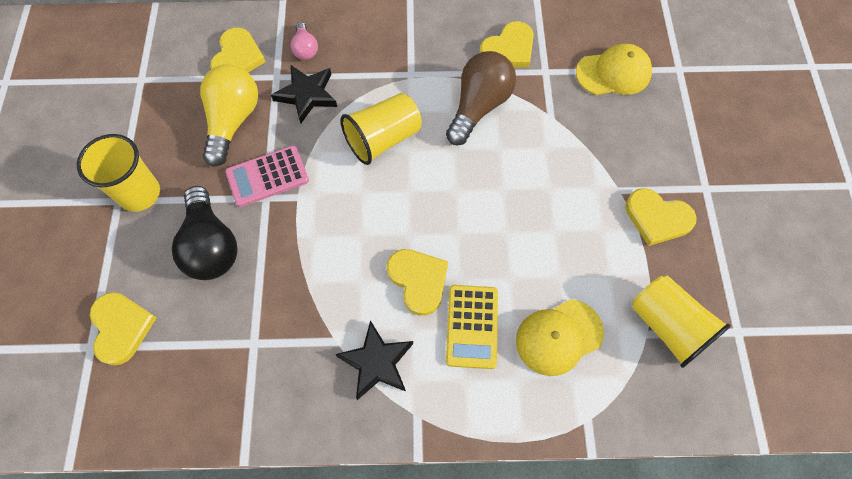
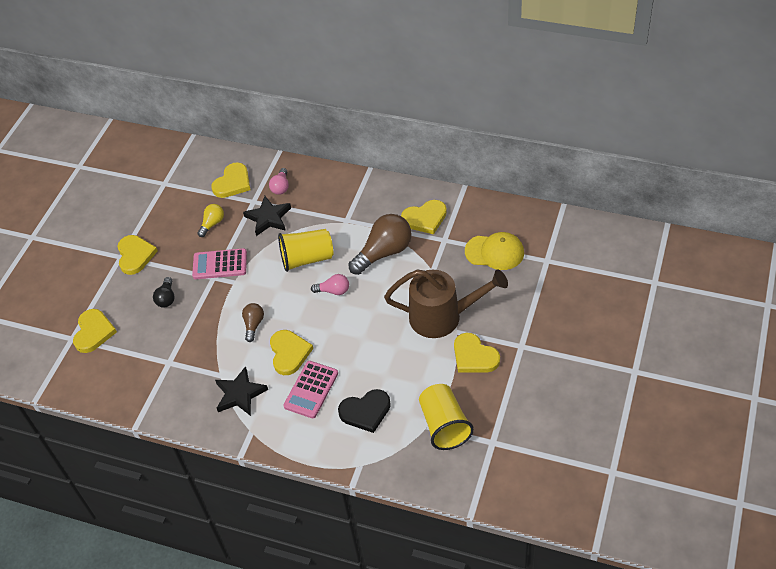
camera: 25 degrees right, 15 degrees down
yellow cup [77,134,160,212] -> yellow heart [117,235,158,275]
black light bulb [172,186,237,280] -> black light bulb [153,277,175,308], size x0.52
yellow light bulb [200,64,258,167] -> yellow light bulb [197,204,224,237], size x0.52
yellow calculator [446,285,498,369] -> pink calculator [283,361,338,418]
yellow cap [516,299,604,376] -> black heart [338,389,391,433]
none -> brown light bulb [242,303,264,342]
none -> pink light bulb [311,274,349,295]
none -> brown watering can [384,269,508,338]

